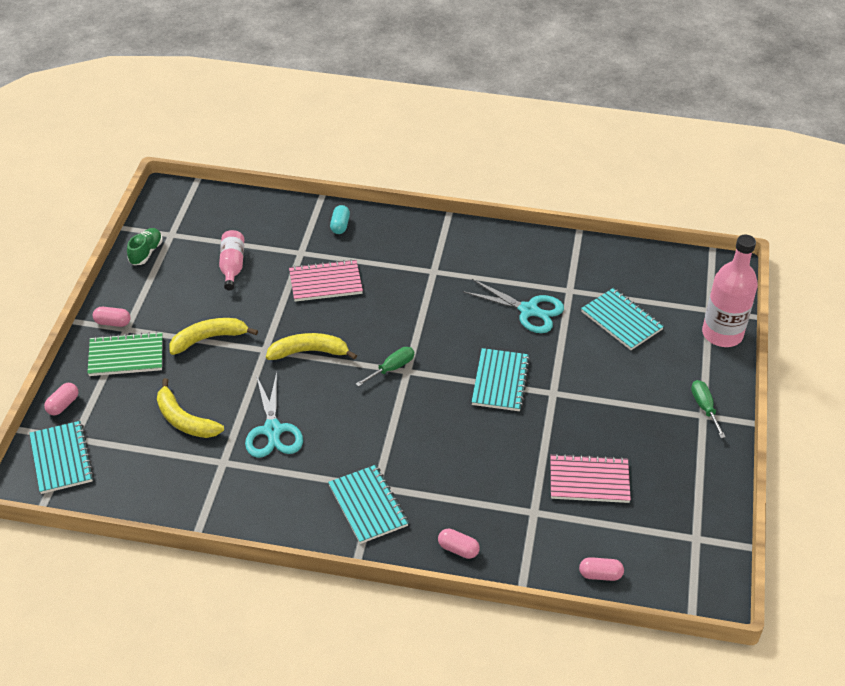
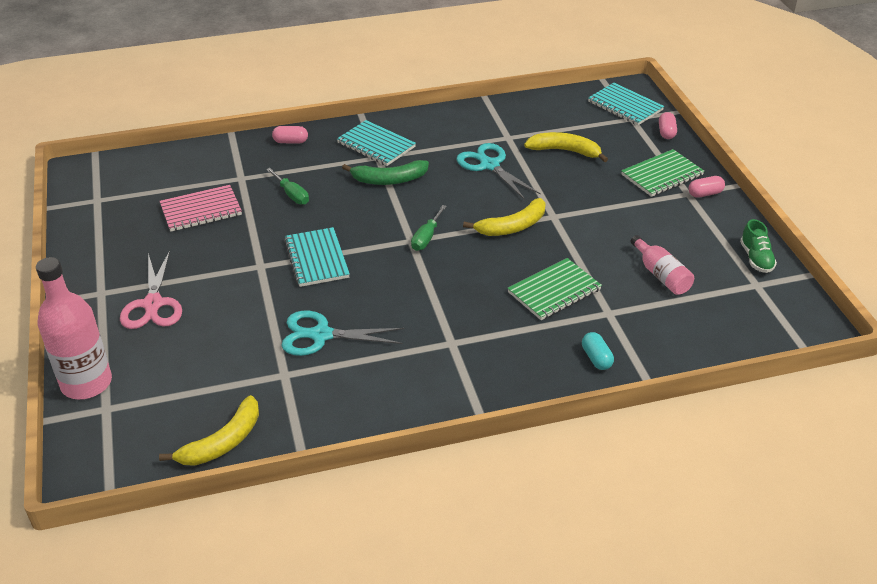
camera: 155 degrees right, 5 degrees down
yellow banana [169,318,258,355] -> yellow banana moved to [159,395,259,466]
pink notebook [289,259,363,302] -> green notebook [508,258,602,320]
pink capsule [579,557,624,581] -> none
turquoise notebook [581,288,664,350] -> none
green screwdriver [691,380,725,438] -> green screwdriver moved to [266,168,309,205]
none -> pink scissors [120,250,182,329]
none -> green banana [342,160,429,185]

